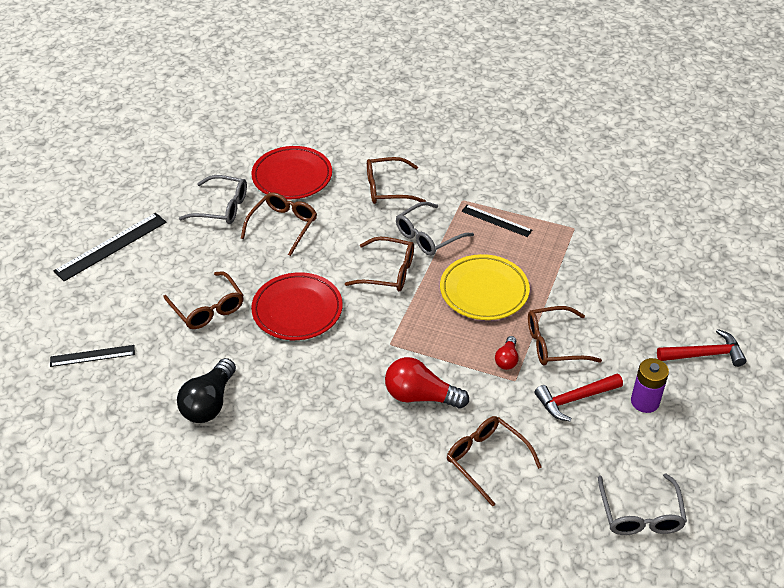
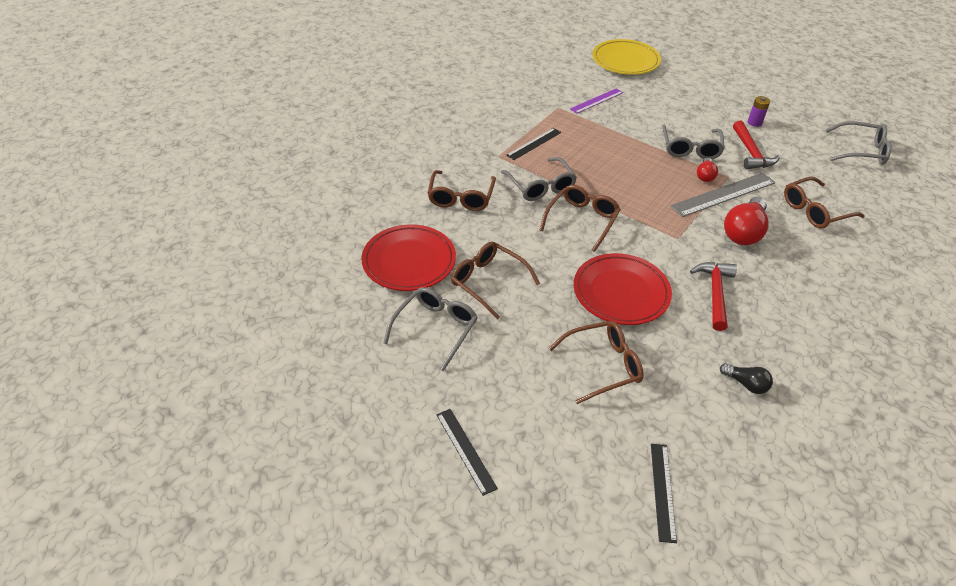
camera: 75 degrees left, 0 degrees up
black ruler [54,213,167,281] -> black ruler [437,409,498,496], size x0.62
black light bulb [177,358,236,423] -> black light bulb [720,363,773,394], size x0.54
yellow plate [440,254,530,320] -> yellow plate moved to [592,39,661,75]
red light bulb [495,336,519,370] -> red light bulb turned 75 degrees clockwise [697,157,718,182]
brown glasses [528,306,602,366] -> grey glasses [662,125,725,159]
purple battery [631,358,669,413] -> purple battery [748,96,770,127], size x0.66
red hammer [657,329,747,367] -> red hammer moved to [690,262,737,331]
none -> purple ruler [570,88,623,114]
none -> grey ruler [670,172,775,217]

